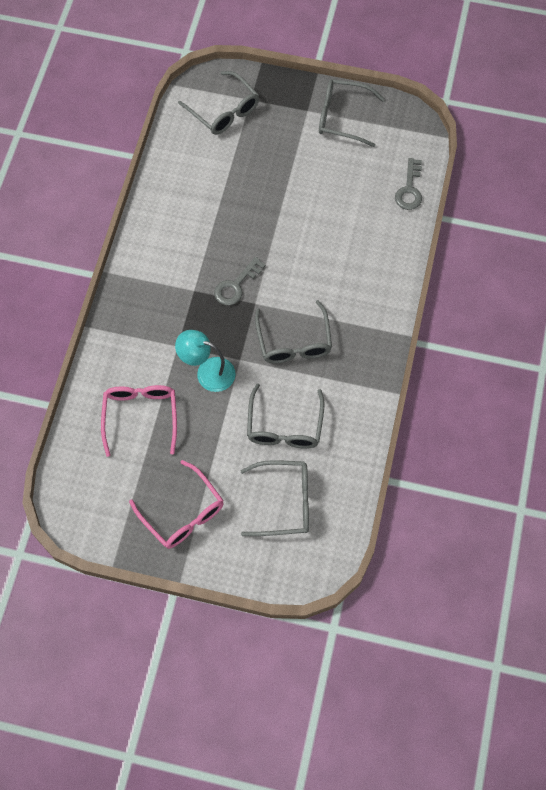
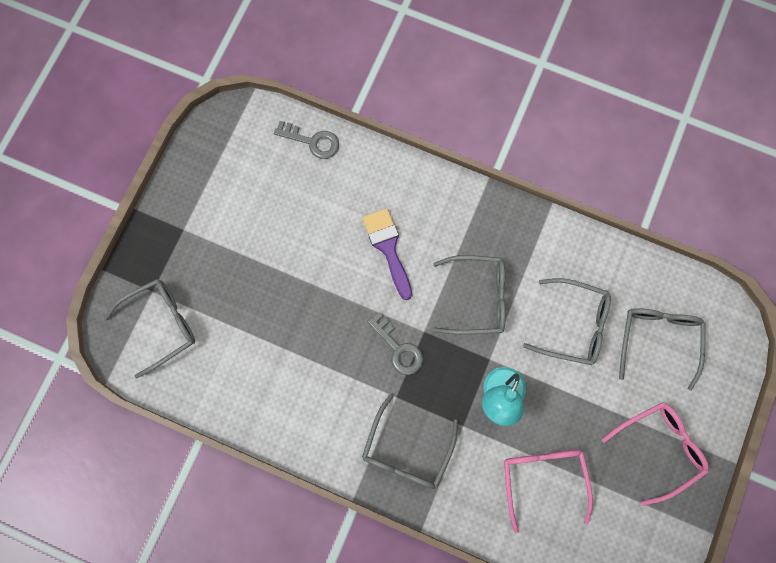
camera: 80 degrees left, 10 degrees up
pink glasses [101,385,177,457] -> pink glasses turned 75 degrees clockwise [504,450,593,533]
grey glasses [319,79,385,147] -> grey glasses moved to [362,394,458,489]
none -> purple brush [362,208,412,300]

